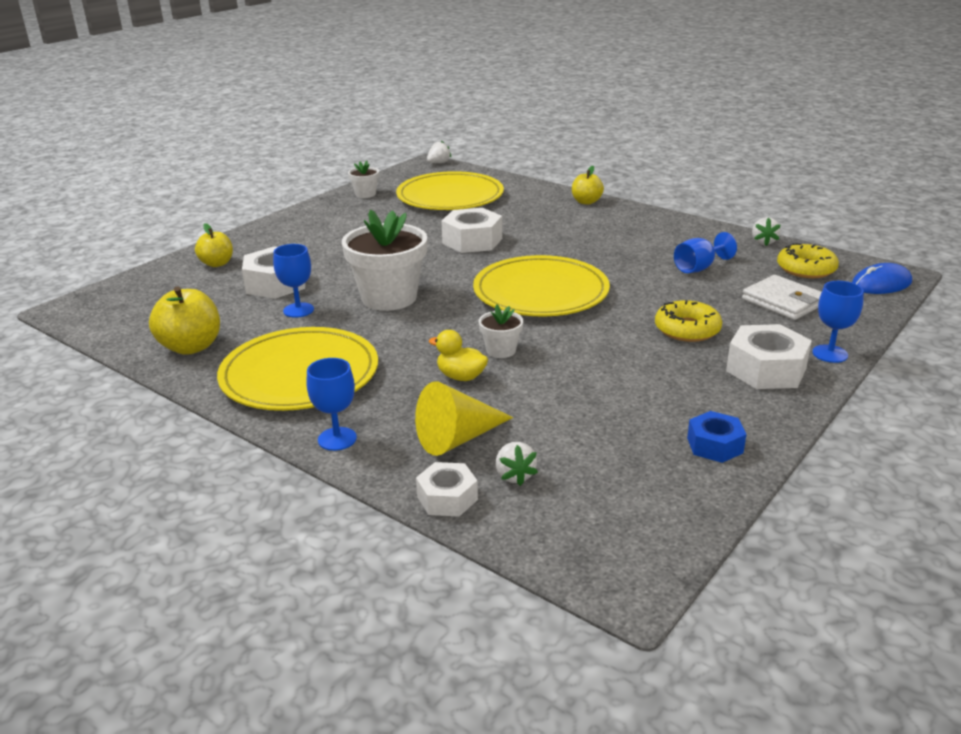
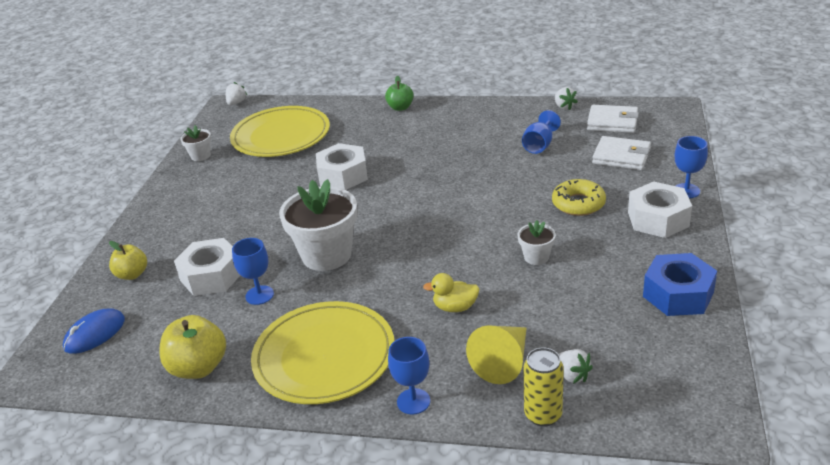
camera: 25 degrees left, 5 degrees up
white nut [416,462,478,517] -> yellow can [523,347,564,427]
yellow plate [473,255,610,316] -> none
white flower pot [479,304,524,358] -> white flower pot moved to [517,220,556,265]
yellow apple [572,166,604,205] -> green apple [385,76,414,111]
blue nut [687,411,746,463] -> blue nut [643,253,717,316], size x1.61
yellow donut [777,243,839,278] -> white wallet [587,105,639,133]
blue mouse [852,263,912,294] -> blue mouse moved to [63,309,125,354]

